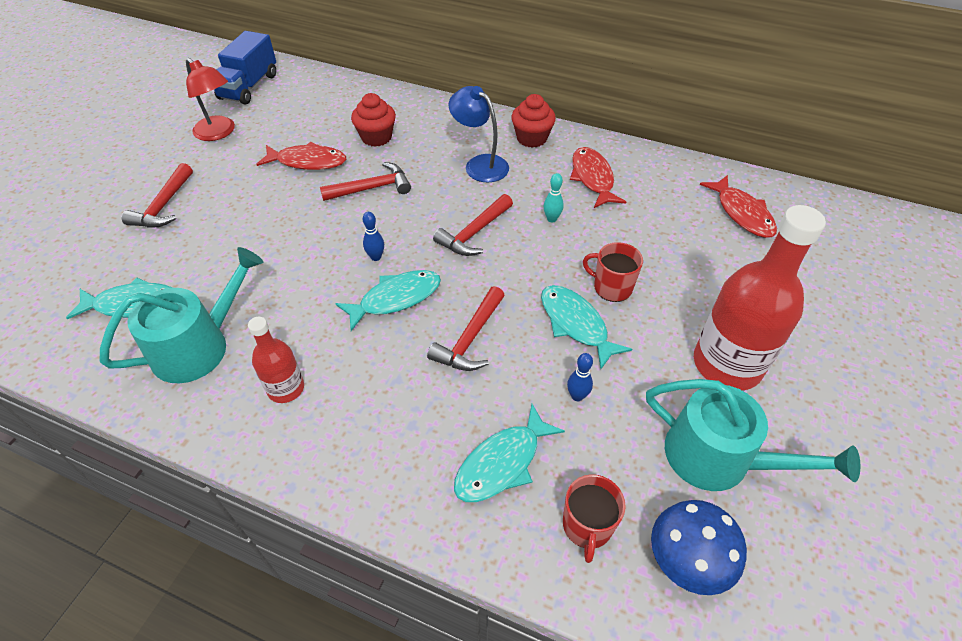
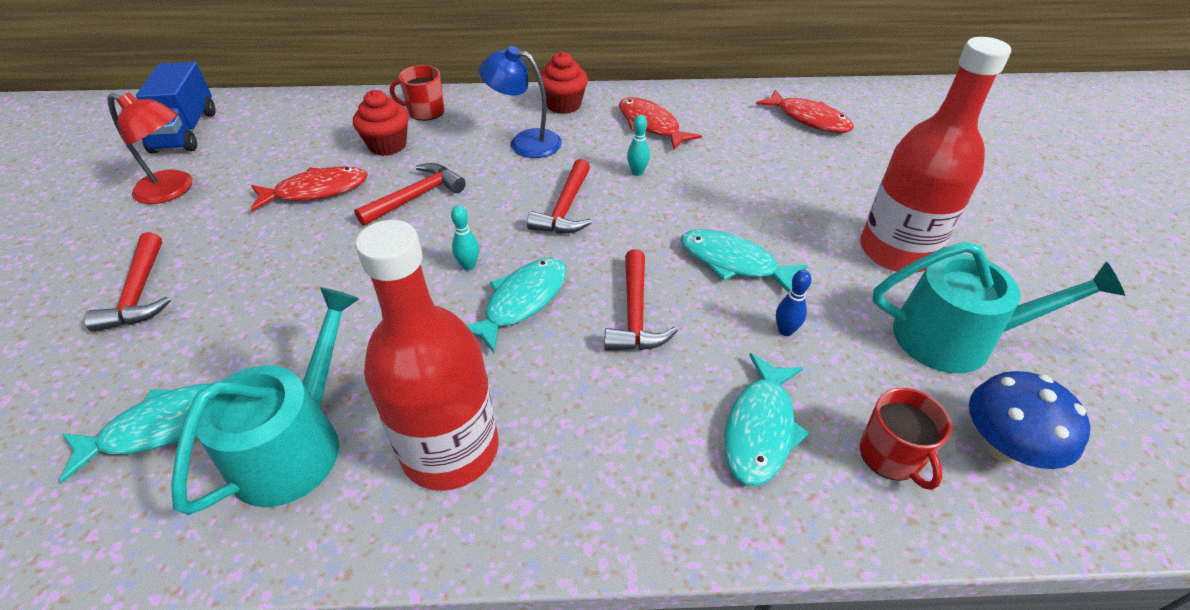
camera: 25 degrees left, 5 degrees down
red bottle [248,317,304,403] -> red bottle [356,220,499,491], size x1.91
blue bowling pin [363,212,384,261] -> turquoise bowling pin [451,205,479,271]
red mug [583,242,643,302] -> red mug moved to [390,65,445,121]

